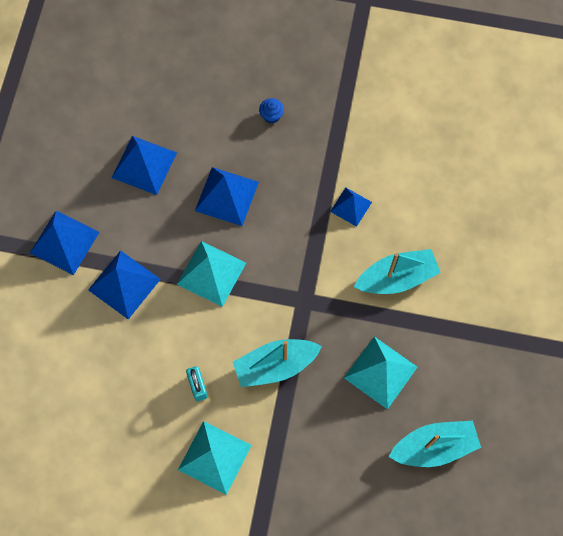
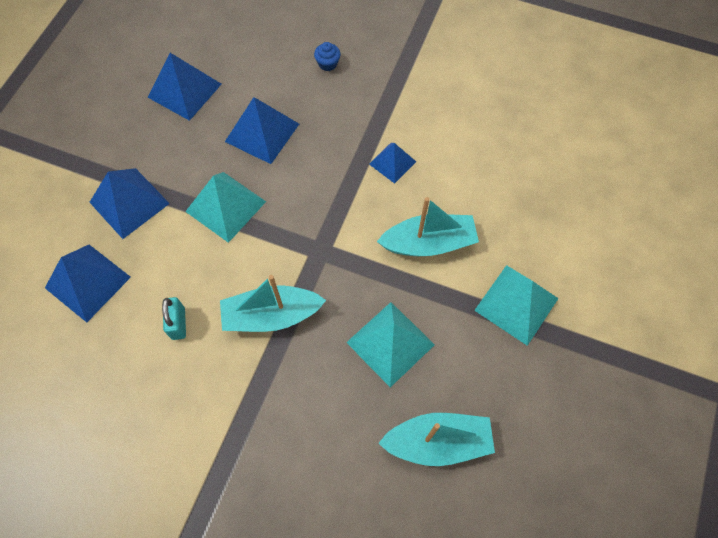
camera: 10 degrees right, 5 degrees down
blue pyramid [30,211,99,275] -> blue pyramid moved to [45,245,131,323]
turquoise pyramid [178,421,252,495] -> turquoise pyramid moved to [474,265,559,346]

